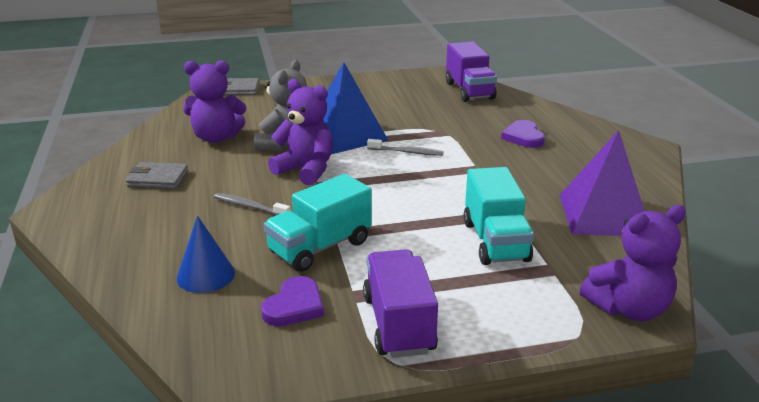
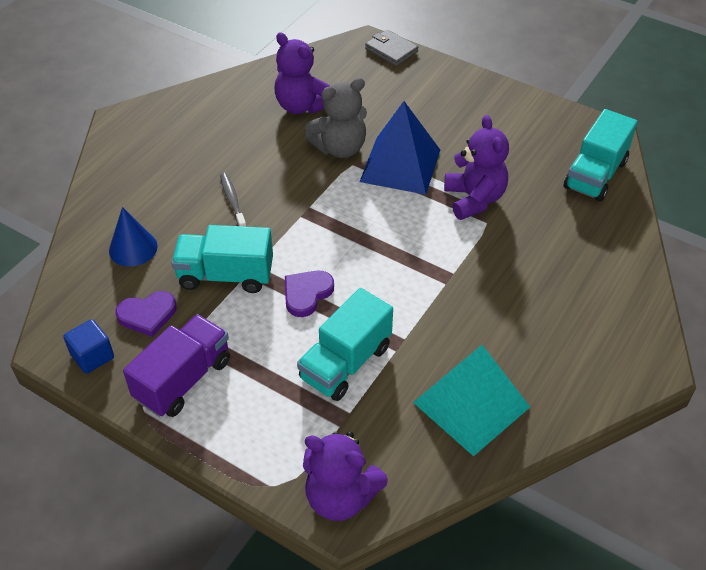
camera: 45 degrees right, 20 degrees up
grey wallet [126,162,188,189] -> none
purple teddy bear [268,79,333,185] -> purple teddy bear moved to [444,115,509,220]
grey toothbrush [367,139,444,156] -> none
purple truck [446,42,497,102] -> turquoise truck [564,109,637,202]
purple heart [501,120,545,148] -> purple heart moved to [285,271,334,317]
purple pyramid [559,130,644,236] -> turquoise pyramid [413,345,530,456]
none -> blue cube [63,319,114,374]

